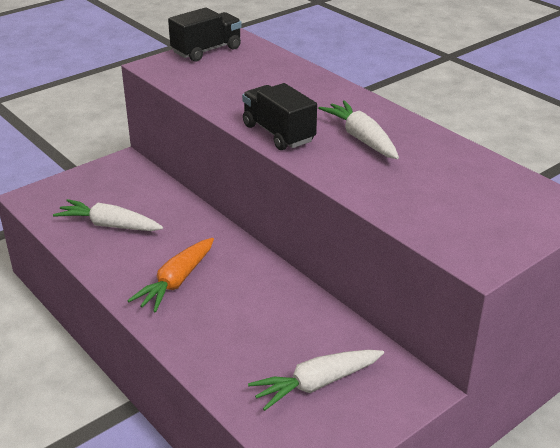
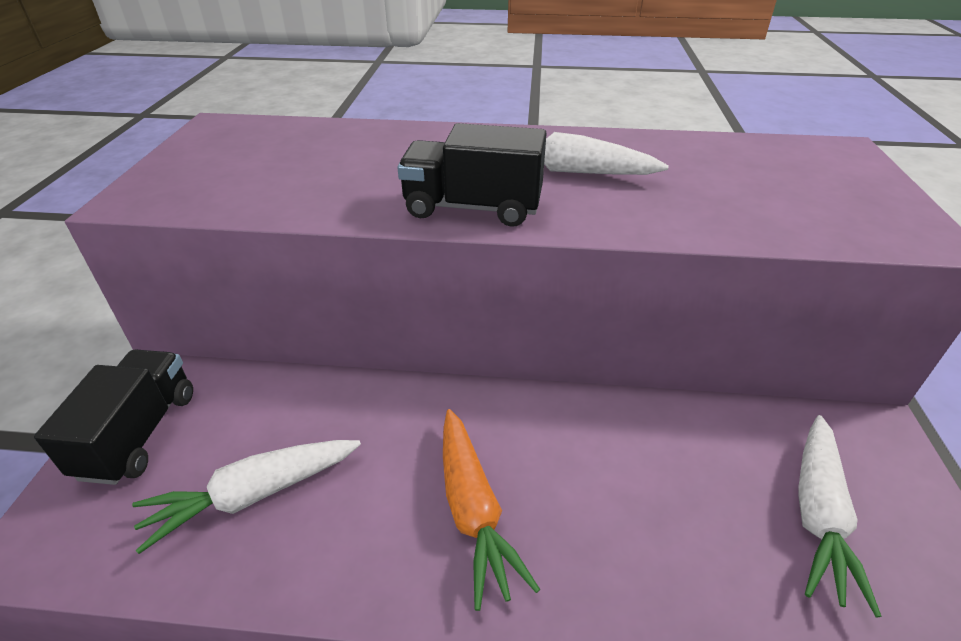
camera: 45 degrees left, 5 degrees up
black truck [168,7,241,62] -> black truck moved to [34,349,193,485]

